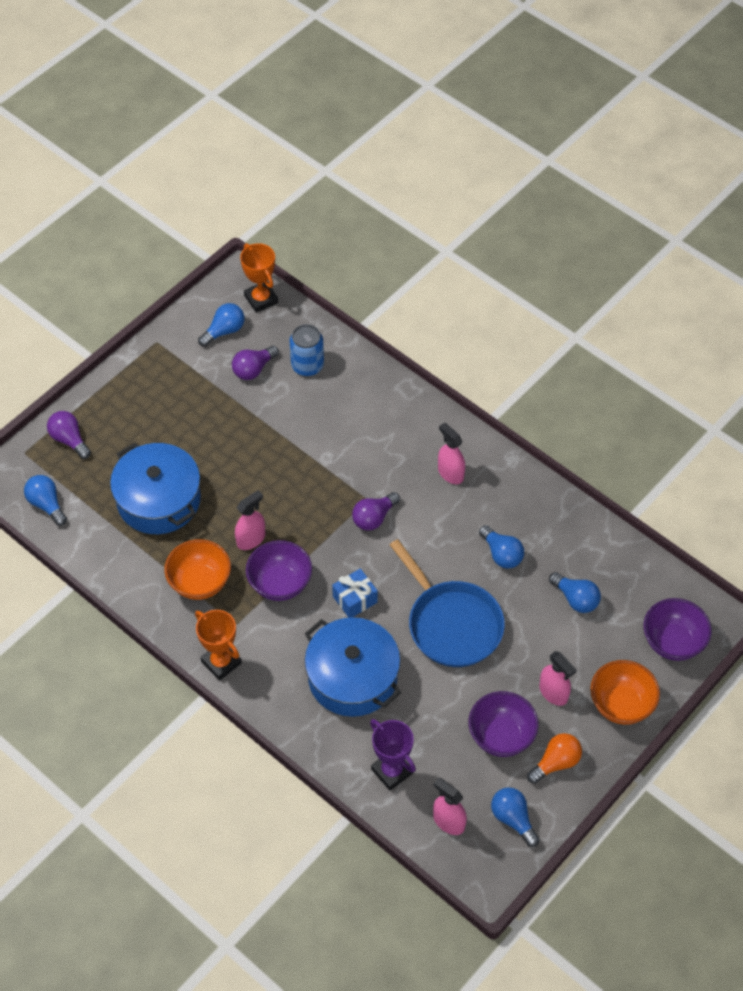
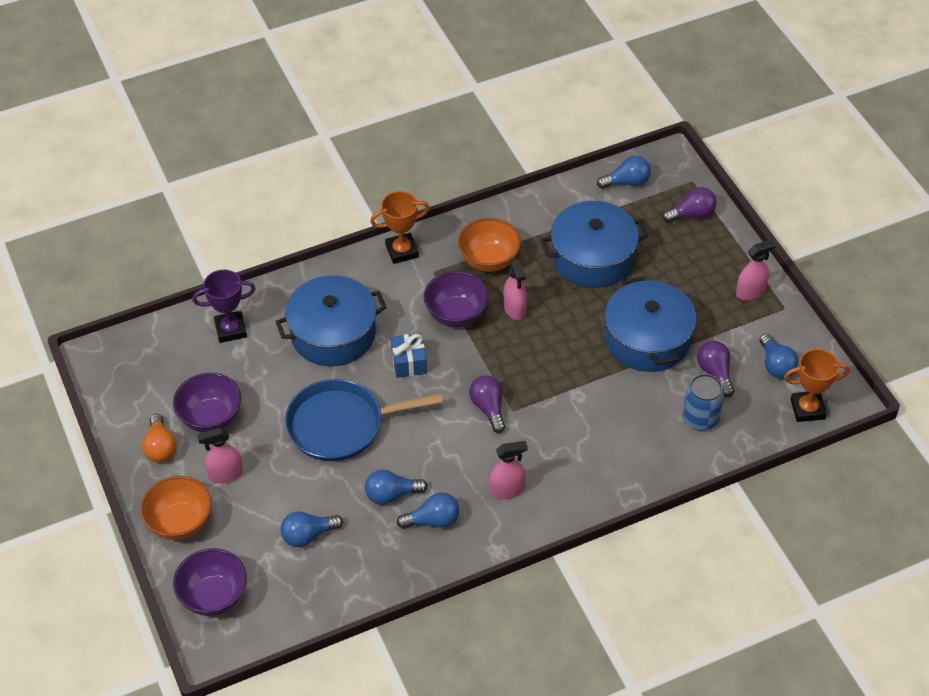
camera: 115 degrees right, 5 degrees down
pink spray bottle [433,778,467,835] -> pink spray bottle moved to [736,239,776,301]
blue light bulb [491,787,540,847] -> blue light bulb moved to [397,492,459,529]
none -> blue pot [605,276,697,372]

